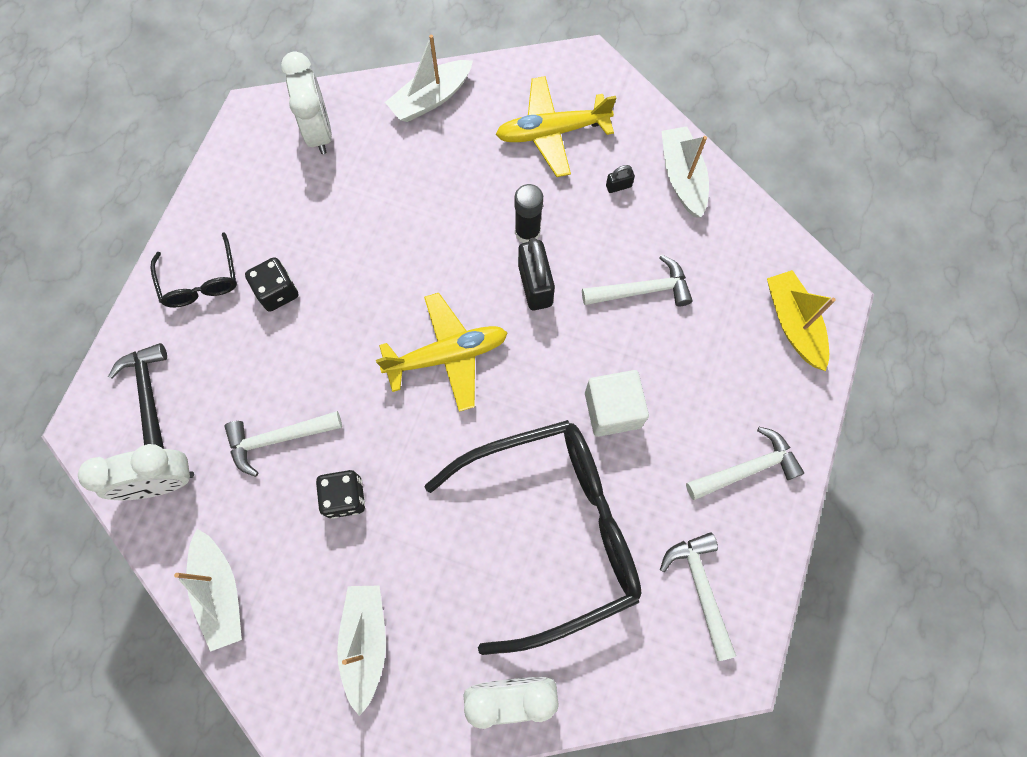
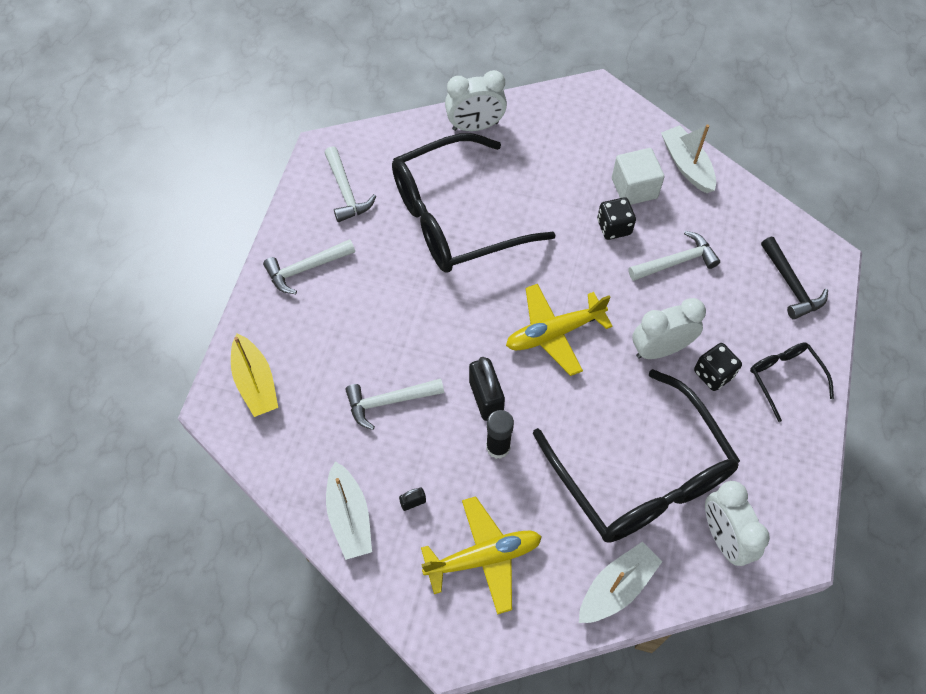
camera: 175 degrees right, 10 degrees down
white clock [78,444,194,500] -> white clock moved to [632,298,706,359]
white boat [337,585,386,716] -> none
white cube [585,370,649,437] -> white cube moved to [612,148,665,205]
none -> black glasses [533,369,740,543]

